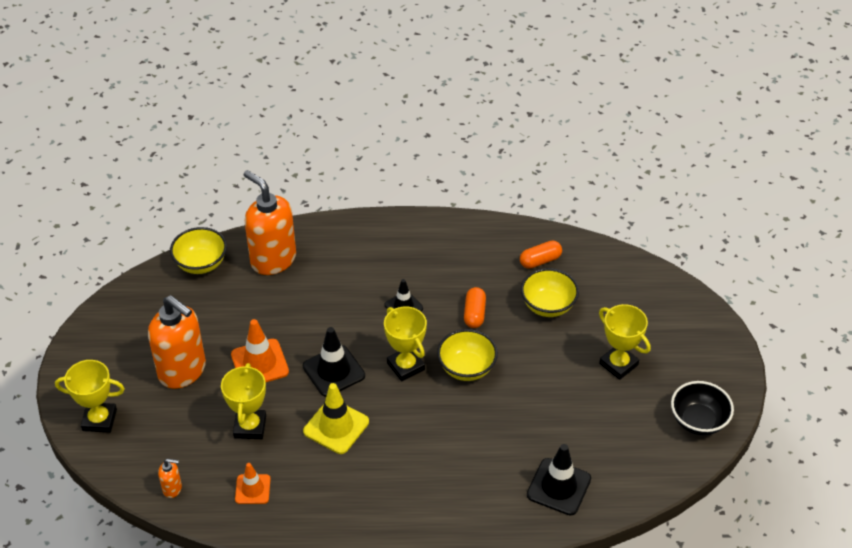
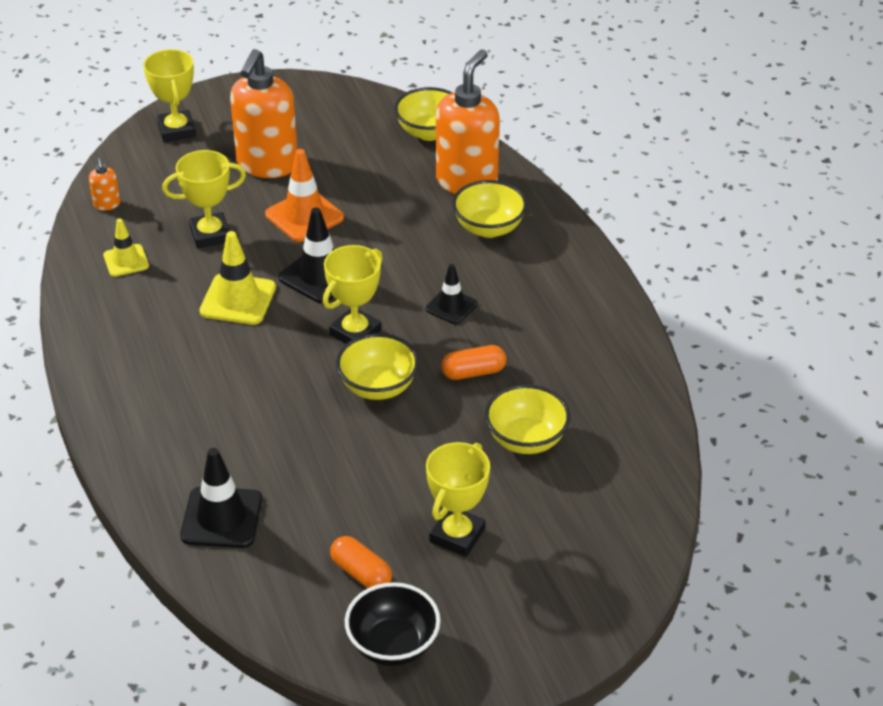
camera: 70 degrees right, 5 degrees down
orange traffic cone [235,463,271,504] -> yellow traffic cone [103,219,149,277]
orange capsule [520,241,562,269] -> orange capsule moved to [330,536,392,588]
none -> yellow bowl [452,180,527,238]

